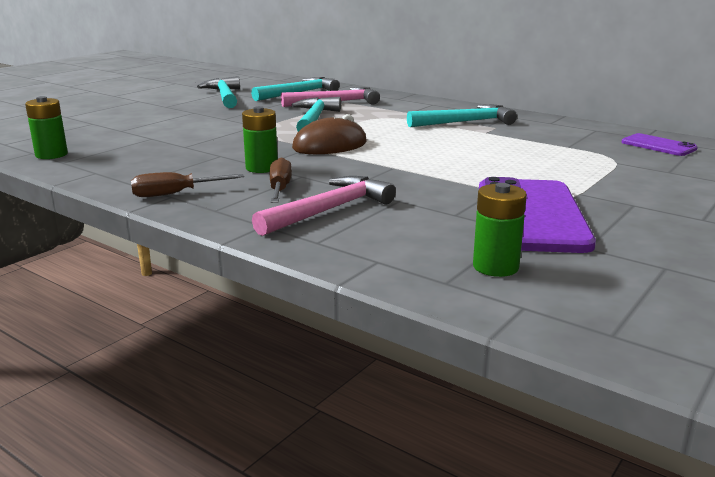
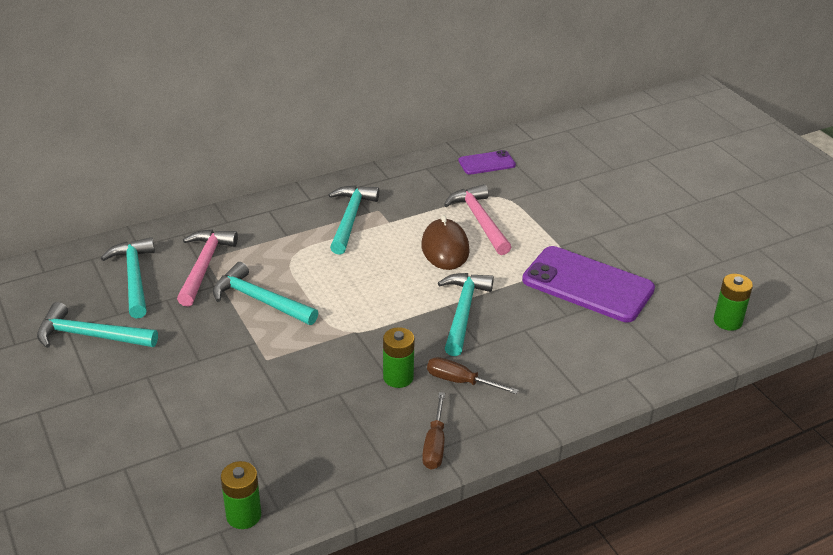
camera: 65 degrees left, 15 degrees up
pink hammer [252,176,396,236] -> pink hammer moved to [444,184,511,255]
brown mouse [292,114,367,154] -> brown mouse moved to [421,215,470,270]
green battery [473,183,527,277] -> green battery moved to [714,274,753,331]
none -> turquoise hammer [438,273,494,356]

